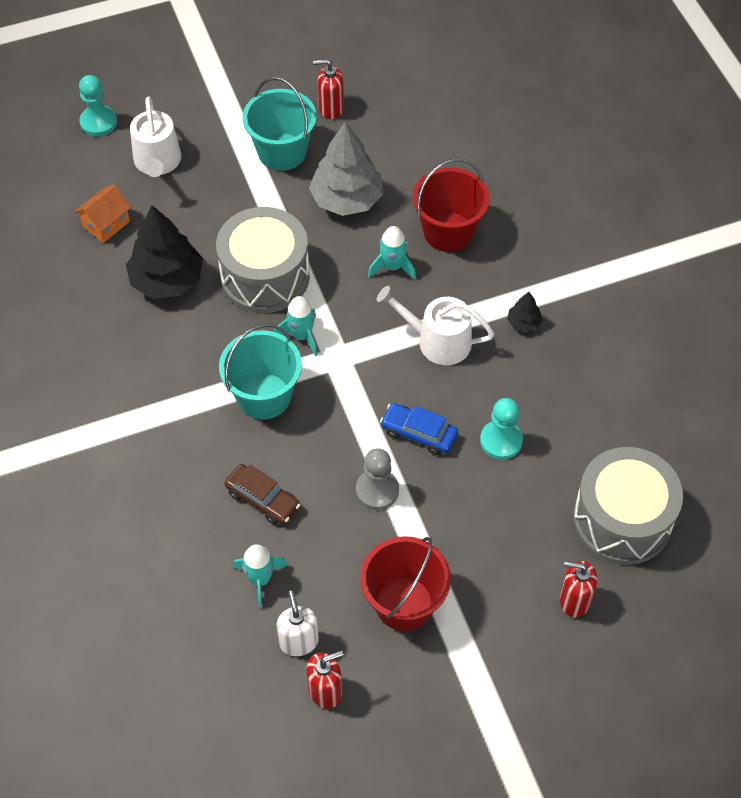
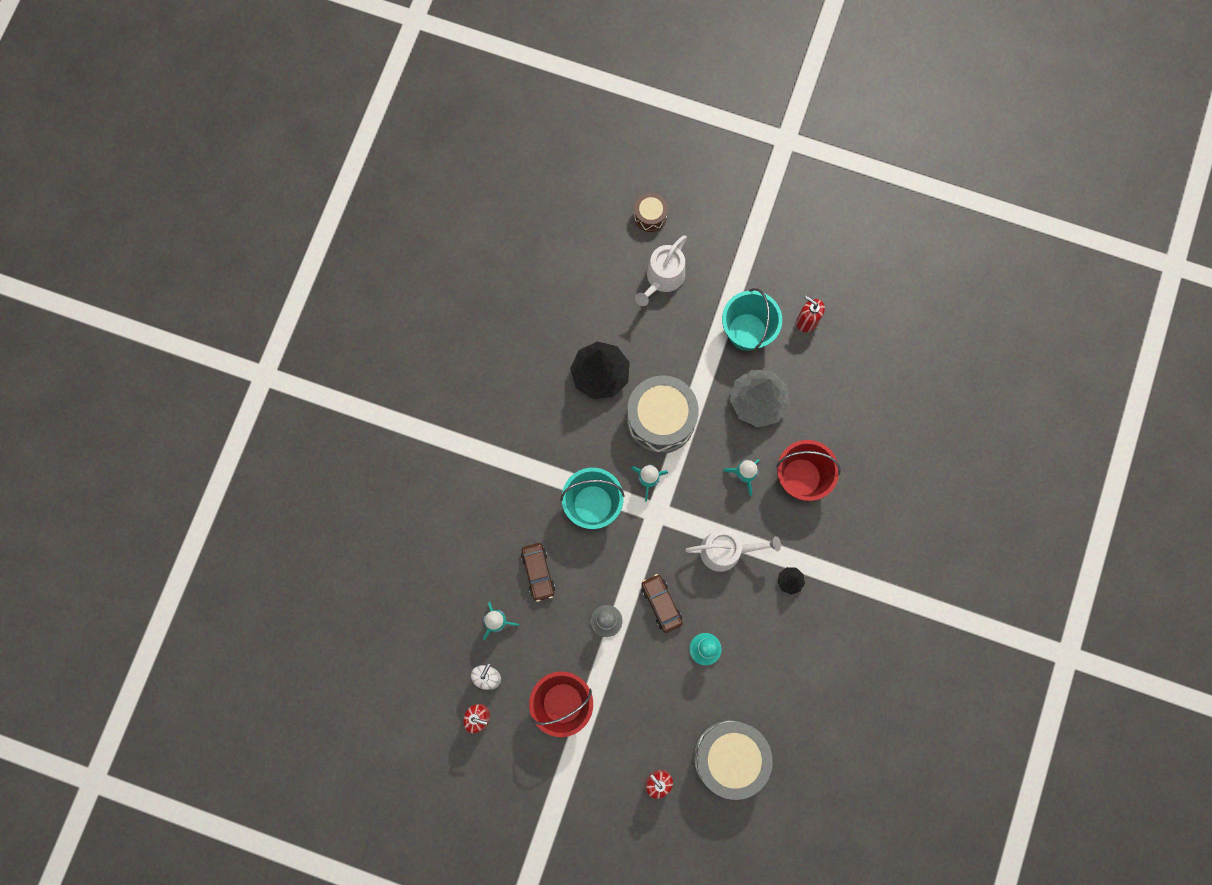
camera: 40 degrees right, 20 degrees up
orange house [74,185,131,243] -> none
turquoise pawn [79,75,117,137] -> brown drum [634,193,668,232]
white watering can [377,286,494,365] -> white watering can turned 120 degrees clockwise [686,529,781,572]
blue car [380,403,458,455] -> brown car [641,574,683,633]

